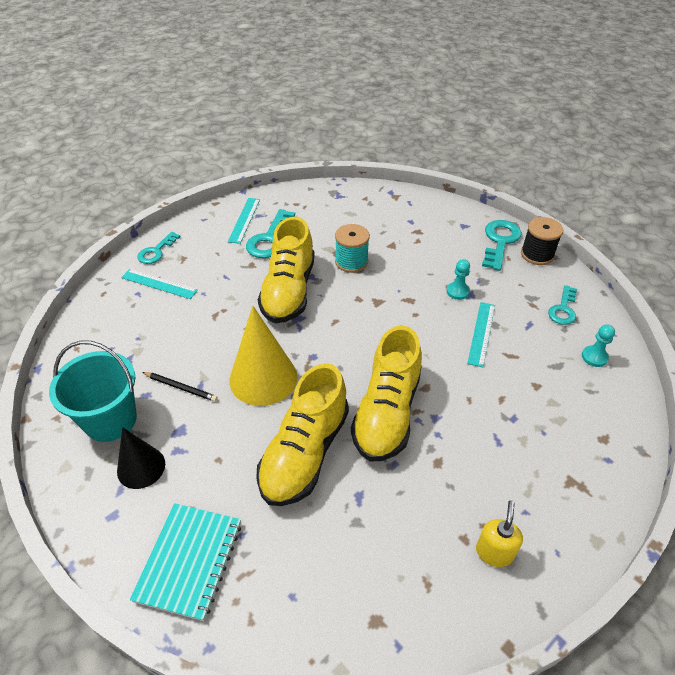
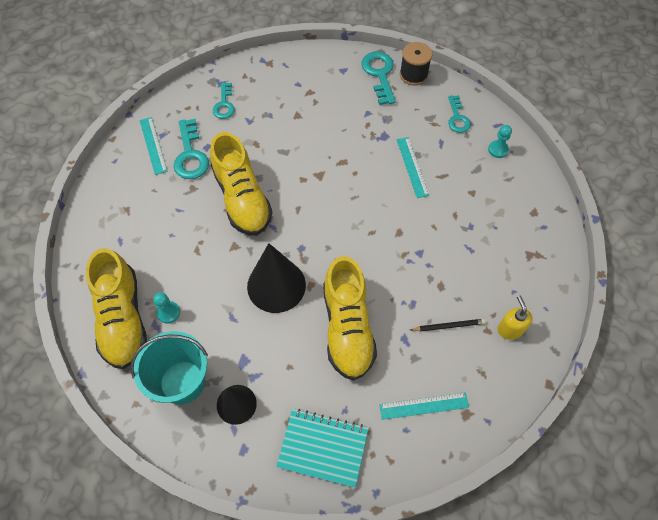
camera: 30 degrees left, 15 degrees up
turquoise ruler [121,269,198,299] -> turquoise ruler moved to [379,392,469,420]
turquoise notebook [130,503,241,621] -> turquoise notebook turned 60 degrees counterclockwise [276,409,368,487]
turquoise key [137,232,180,264] -> turquoise key moved to [213,82,235,119]
black pencil [142,372,218,402] -> black pencil moved to [410,319,486,332]
yellow cone [230,306,297,406] -> black cone [247,243,306,313]
turquoise spool [335,224,370,273] -> none
yellow shoe [351,326,422,462] -> yellow shoe moved to [86,248,147,369]
turquoise pawn [447,259,470,300] -> turquoise pawn moved to [153,292,180,324]

